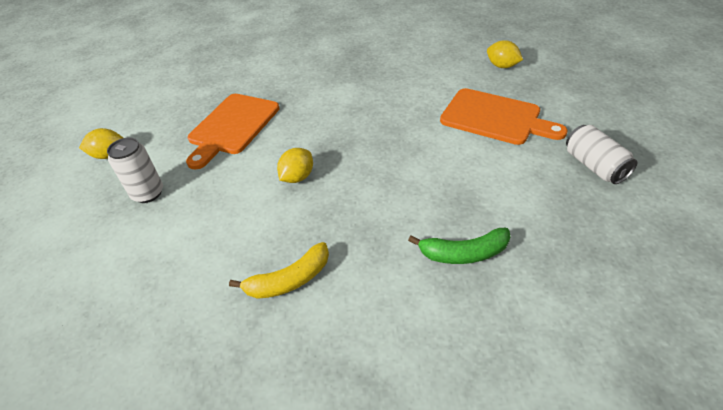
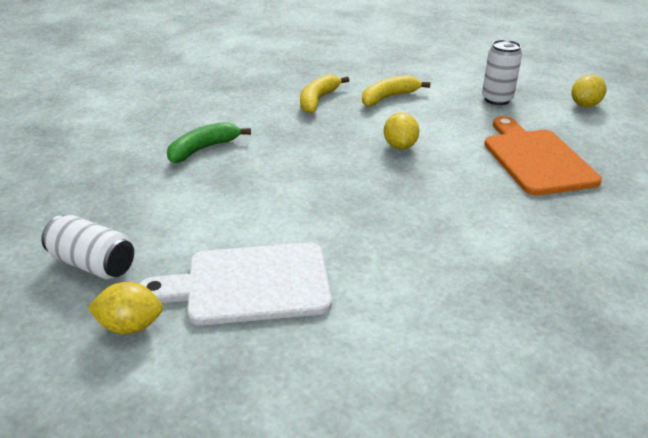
camera: 140 degrees right, 10 degrees down
orange cutting board [440,88,567,145] -> white cutting board [139,242,332,325]
yellow lemon [487,40,523,68] -> yellow lemon moved to [87,282,163,334]
none -> yellow banana [362,75,430,106]

